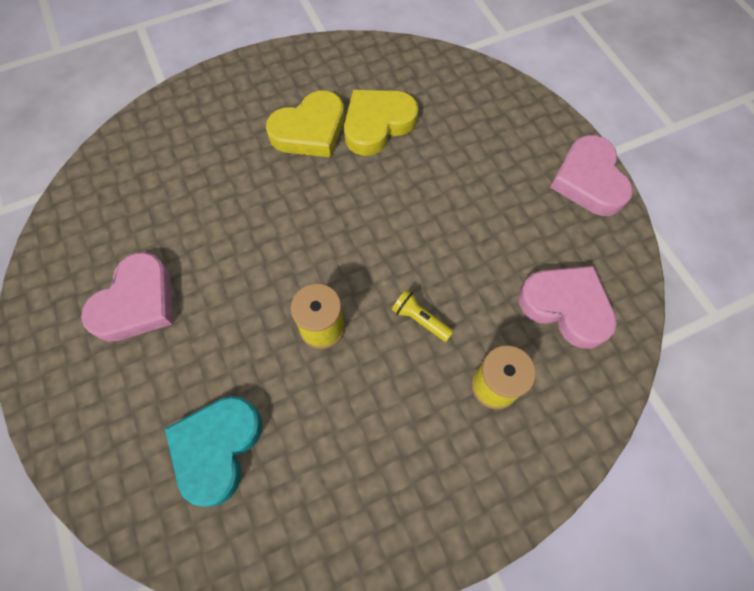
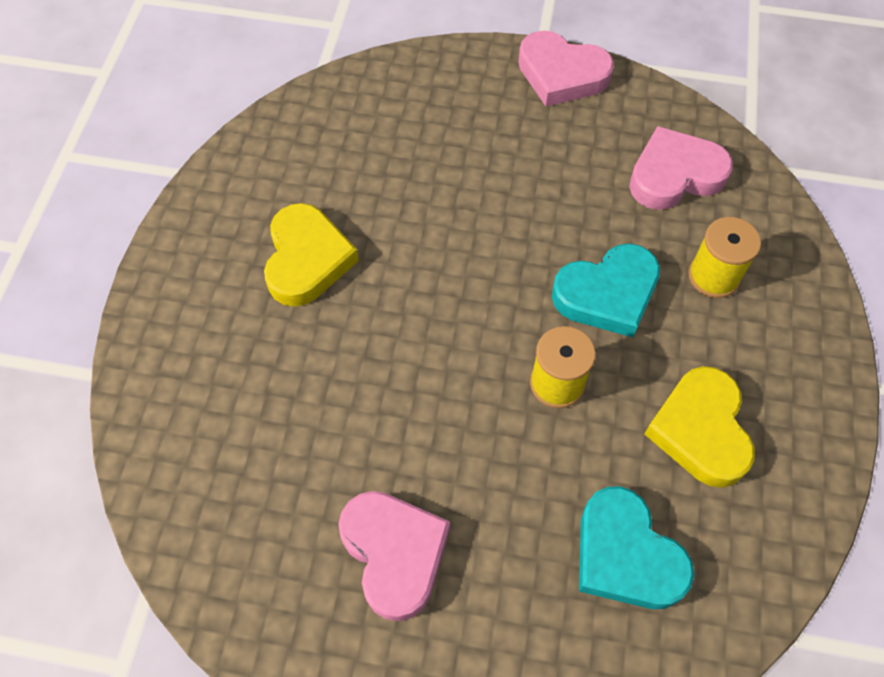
camera: 55 degrees left, 5 degrees down
yellow heart [344,90,418,156] -> yellow heart moved to [645,366,755,488]
yellow flashlight [392,289,454,342] -> turquoise heart [552,243,660,337]

